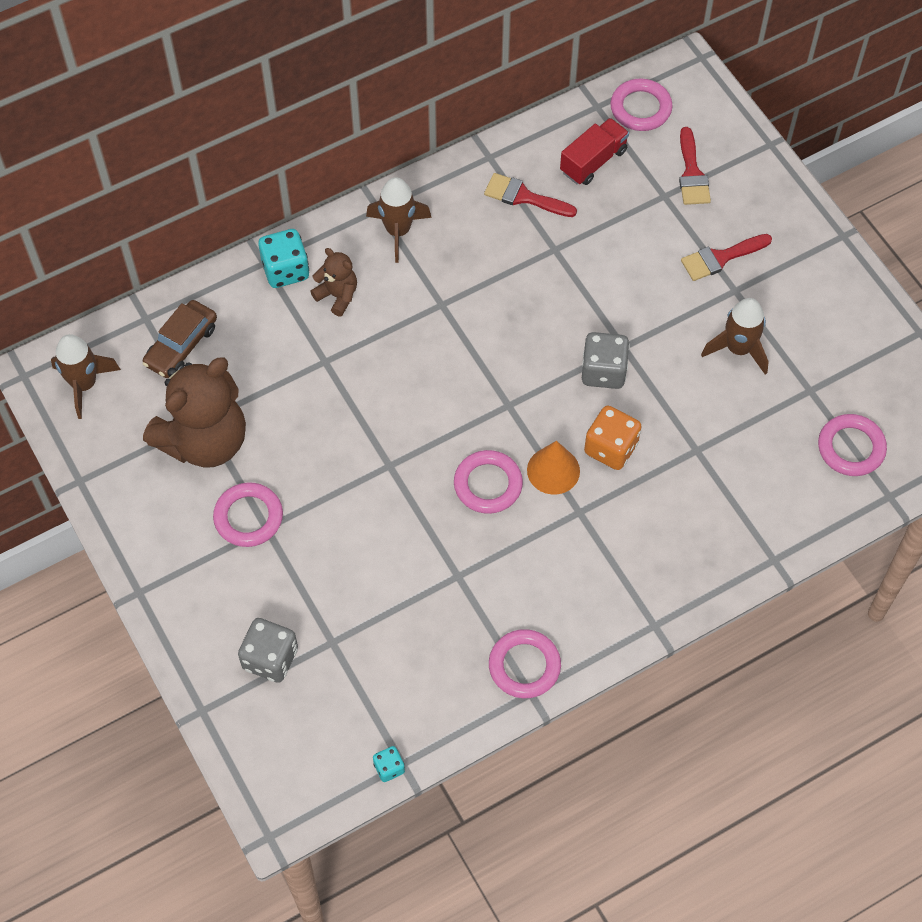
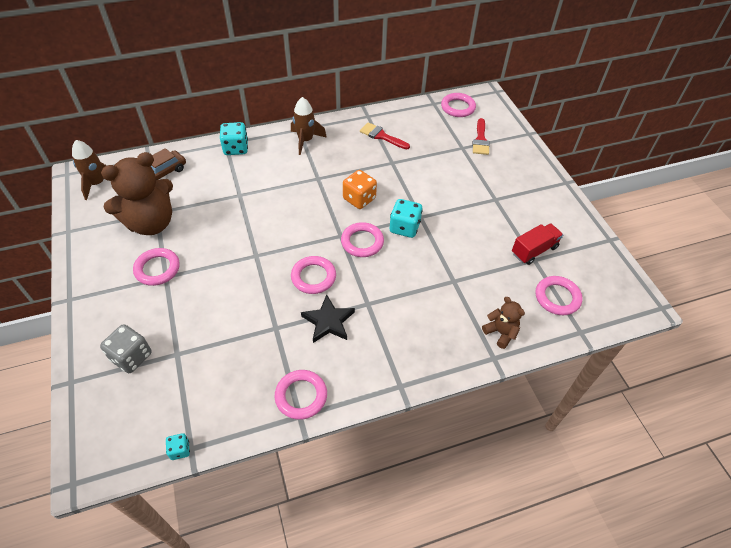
camera: 10 degrees right, 10 degrees down
brown teddy bear [310,248,357,316] -> brown teddy bear moved to [482,297,525,349]
orange cone [527,441,580,495] -> none
red truck [560,118,629,185] -> red truck moved to [512,223,563,265]
grey dice [582,332,630,389] -> turquoise dice [390,199,423,238]
orange dice [584,406,642,470] -> orange dice moved to [343,170,377,209]
red brush [681,234,772,281] -> none
brown rocket [701,298,769,375] -> none
none -> black star [301,294,355,343]
none -> pink ring [341,222,384,257]

